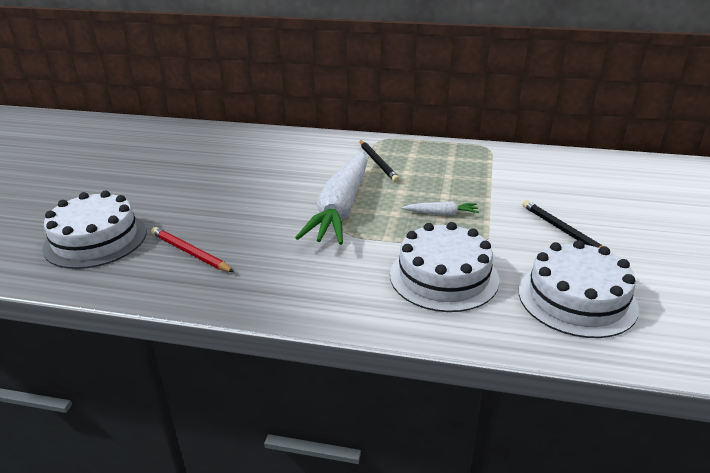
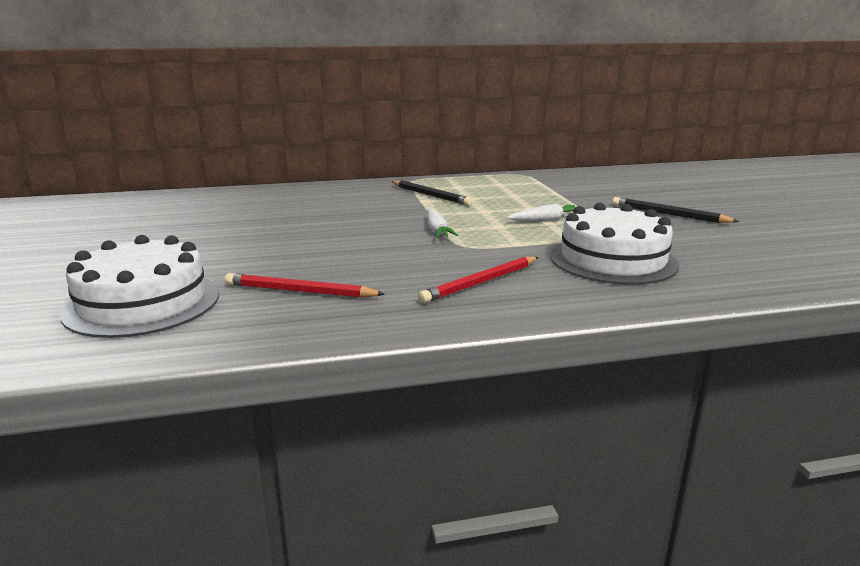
camera: 25 degrees left, 10 degrees down
white carrot [295,151,367,245] -> white carrot [427,208,458,238], size x0.41
white cake [519,240,639,338] -> none
none -> red pencil [418,256,539,303]

